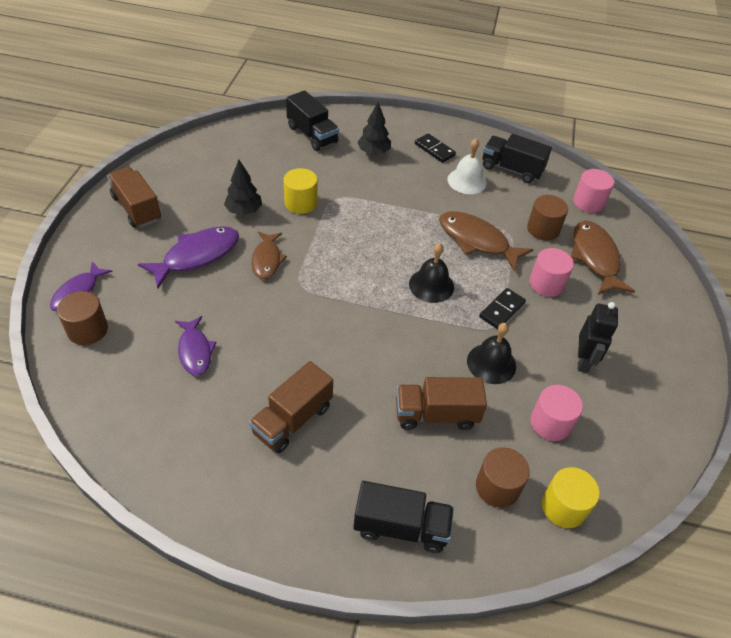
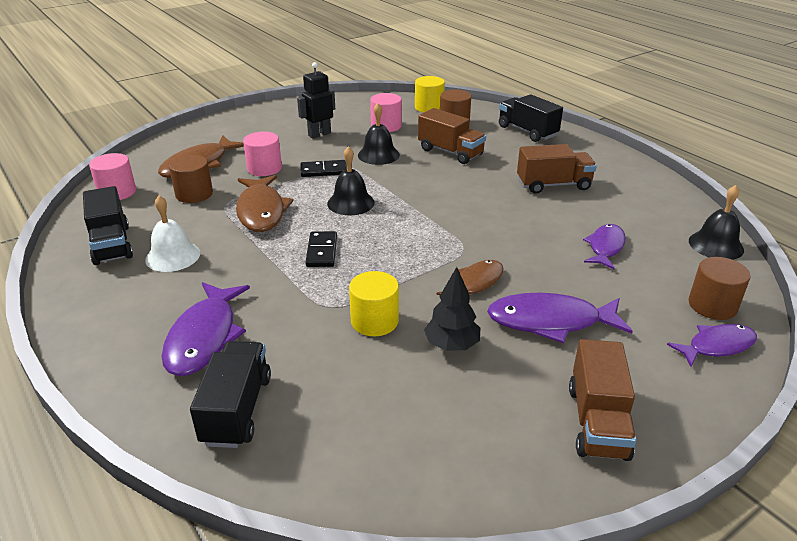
camera: 135 degrees left, 15 degrees down
black tree [357,102,391,155] -> purple fish [162,282,250,376]
black domino [415,133,456,163] -> black domino moved to [305,231,337,267]
none -> black bell [689,185,744,260]

